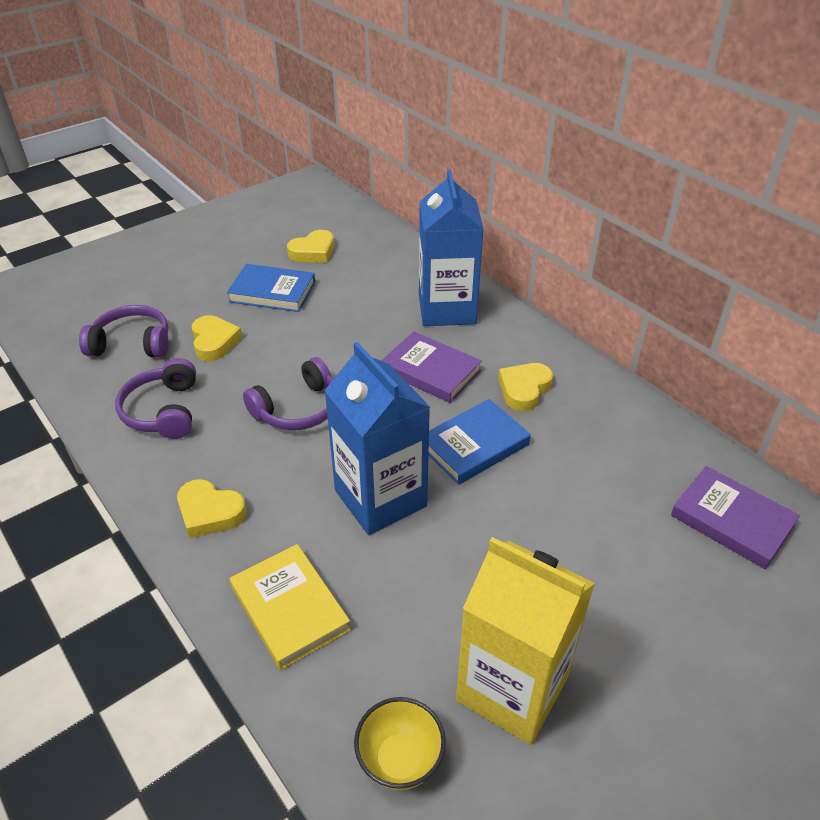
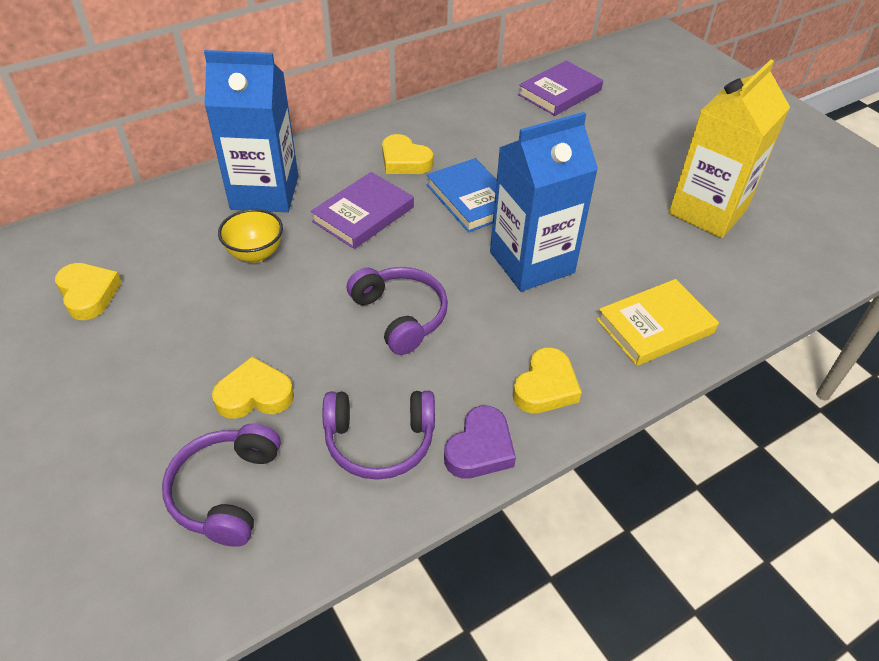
camera: 85 degrees left, 5 degrees up
blue book [227,264,315,312] -> none
yellow bowl [354,697,446,790] -> yellow bowl moved to [218,209,283,263]
none -> purple heart [444,406,516,479]

